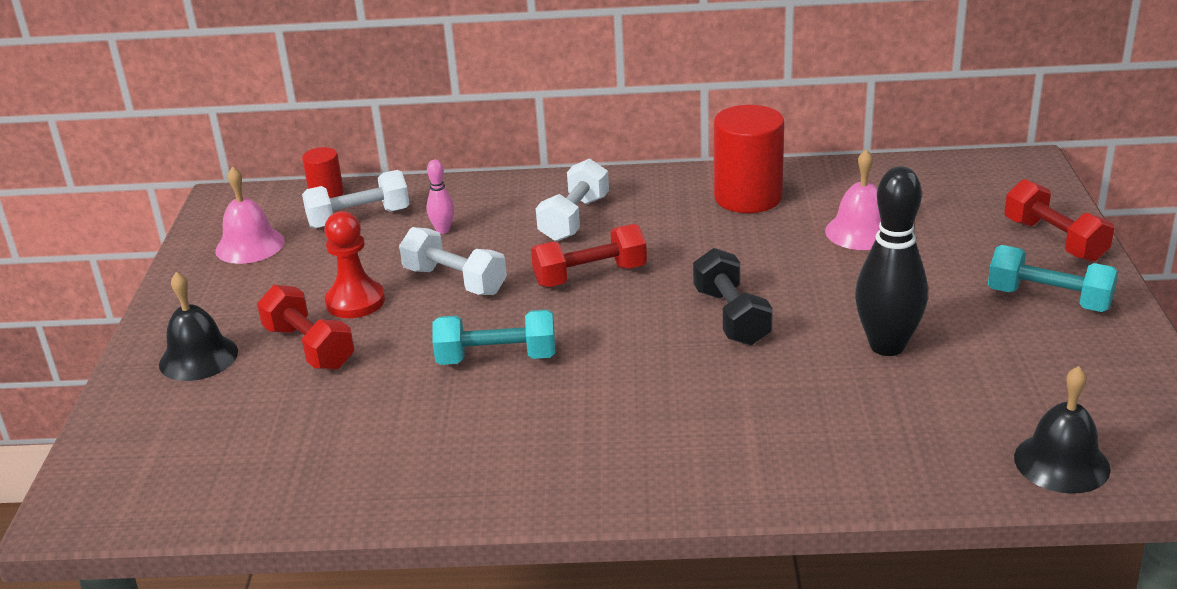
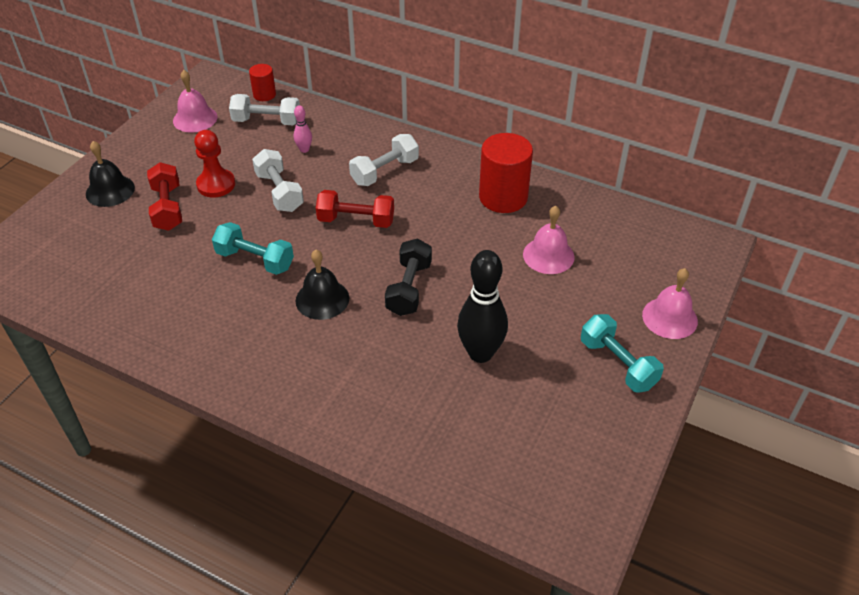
camera: 25 degrees right, 15 degrees up
red dumbbell [1004,179,1114,262] -> pink bell [642,268,698,339]
black bell [1014,366,1111,494] -> black bell moved to [295,250,349,320]

